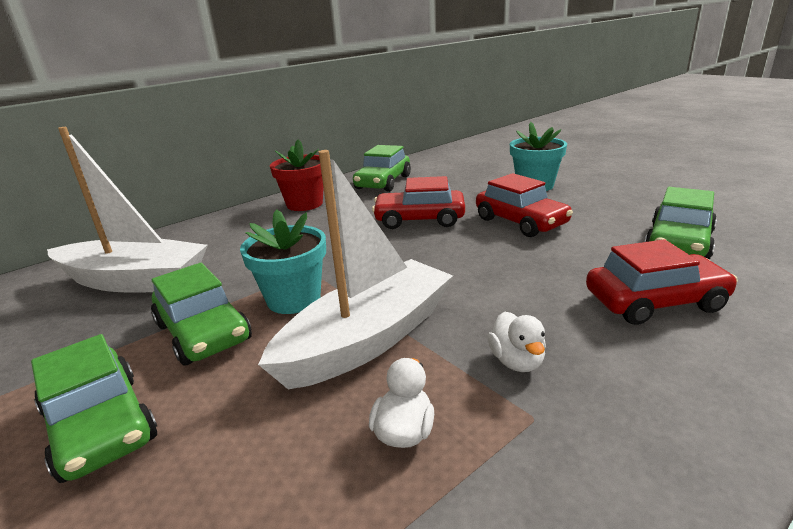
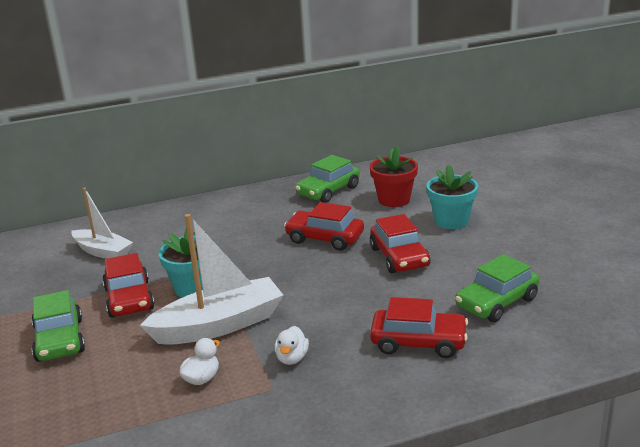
camera: 20 degrees right, 0 degrees up
white boat [47,127,208,292] -> white boat [71,188,133,259], size x0.63
green car [151,263,252,366] -> red car [102,253,155,318]
red flower pot [270,139,323,211] -> red flower pot moved to [370,146,418,207]

